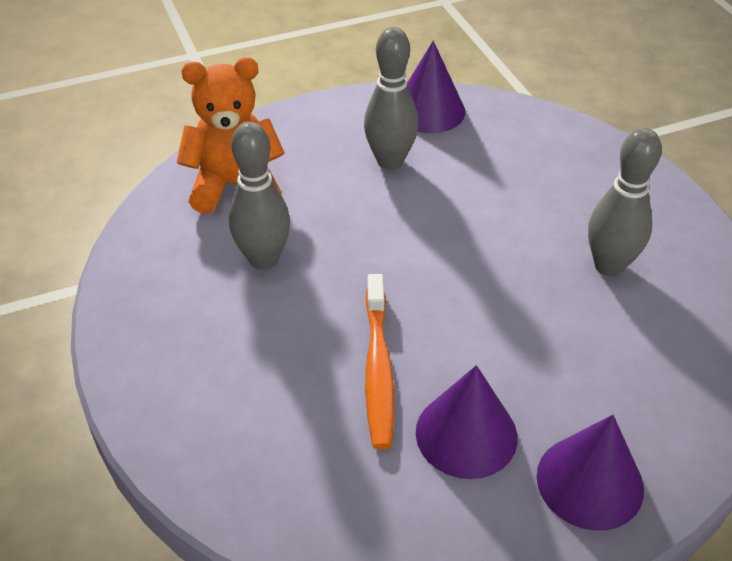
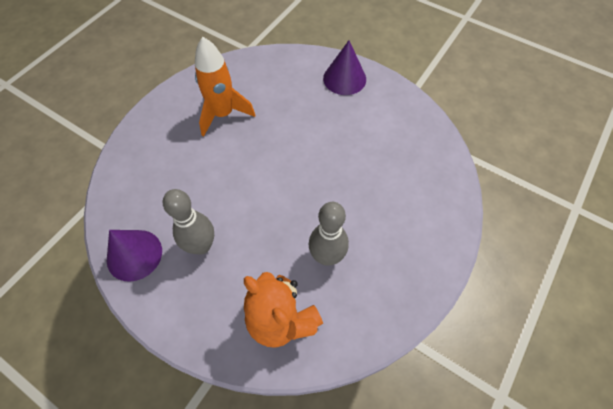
camera: 125 degrees left, 15 degrees up
orange toothbrush [365,274,394,449] -> none
purple cone [416,365,518,479] -> none
grey bowling pin [588,128,662,276] -> orange rocket [195,37,255,137]

